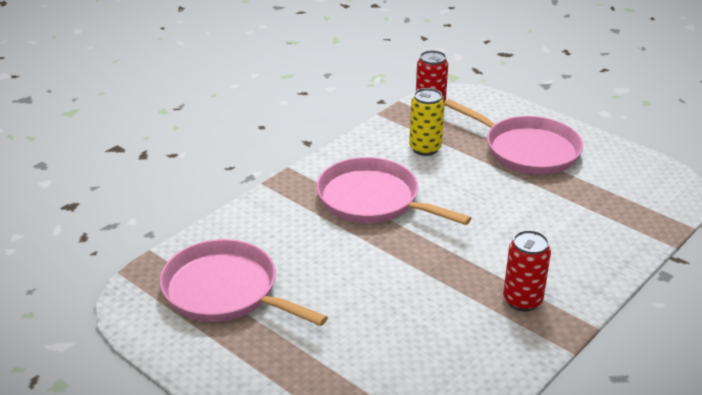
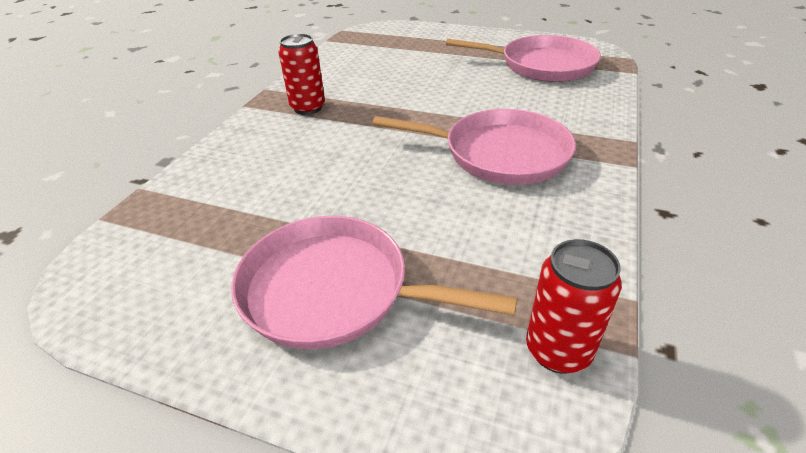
camera: 160 degrees right, 5 degrees up
yellow can [409,88,445,156] -> none

